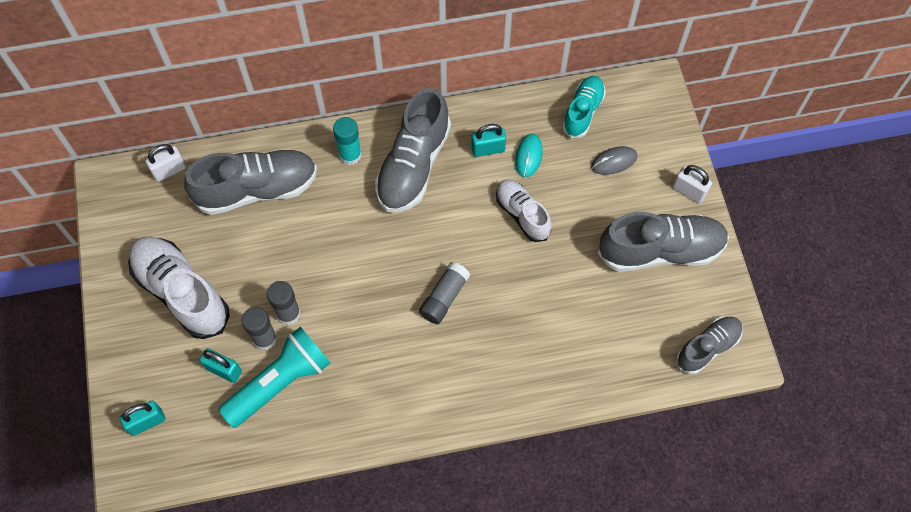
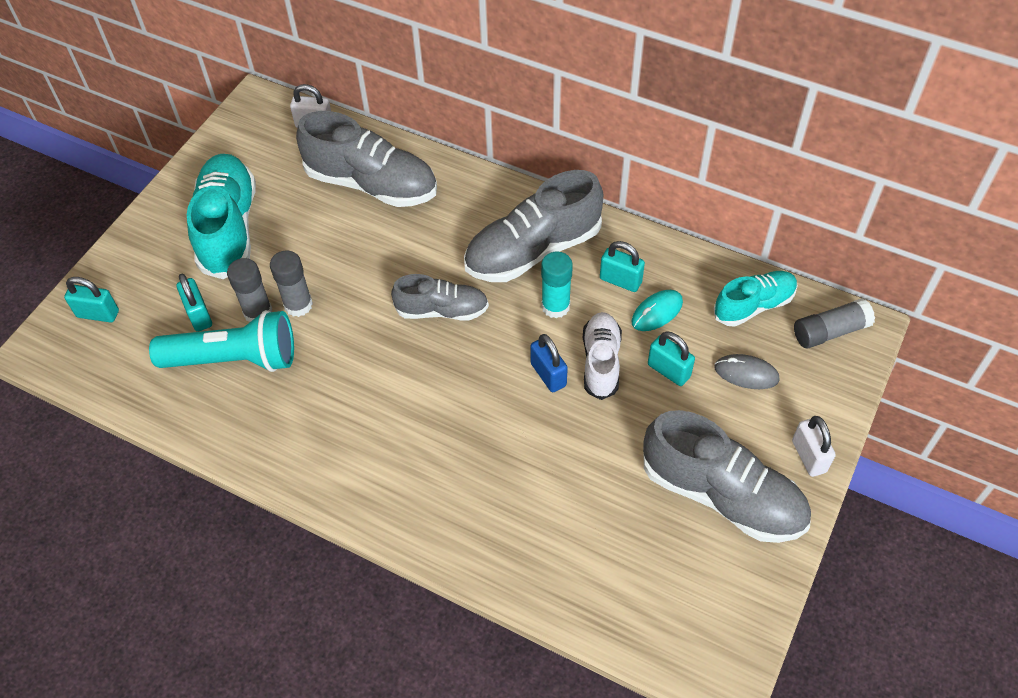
camera: 40 degrees right, 10 degrees down
white shoe [128,236,230,339] -> turquoise shoe [187,154,256,279]
turquoise glue stick [333,117,362,165] -> turquoise glue stick moved to [541,252,573,318]
grey glue stick [419,262,470,324] -> grey glue stick moved to [794,298,875,348]
grey shoe [676,316,743,374] -> grey shoe moved to [391,274,489,320]
none -> blue padlock [530,334,568,392]
none -> turquoise padlock [648,332,695,386]

